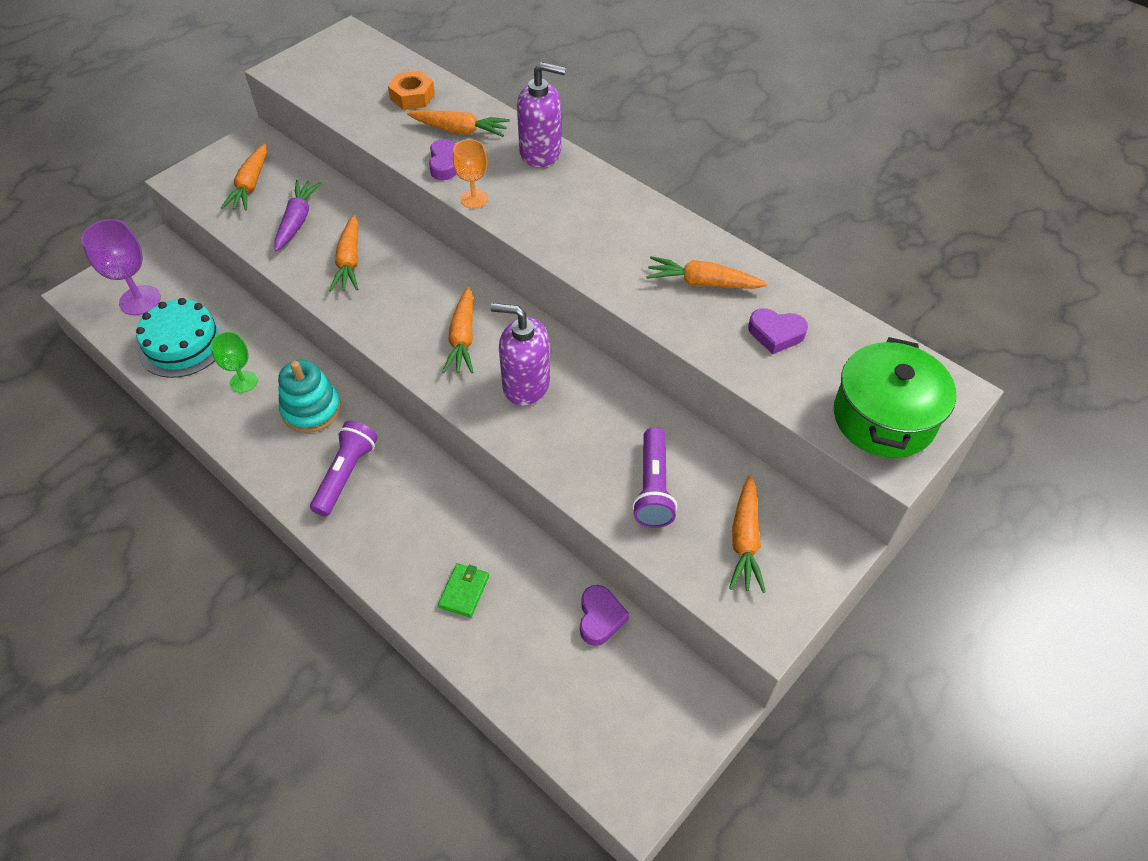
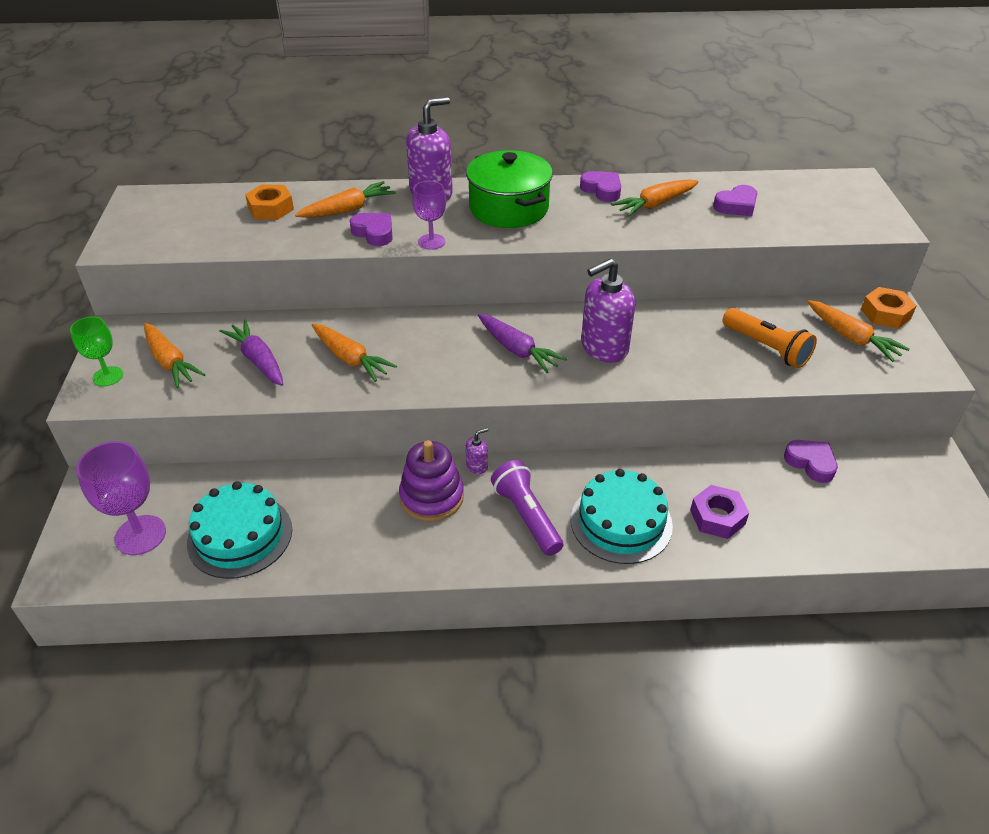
camera: 45 degrees left, 10 degrees down
green goblet [210,332,257,393] -> green goblet moved to [70,316,123,386]
turquoise stacking toy [278,360,341,433] -> purple stacking toy [399,440,464,522]
green wallet [438,563,489,618] -> purple nut [690,485,749,539]
orange carrot [443,287,473,373] -> purple carrot [478,314,567,373]
orange goblet [453,139,488,209] -> purple goblet [412,181,446,250]
purple flashlight [632,427,677,528] -> orange flashlight [722,308,817,368]
green pot [834,337,956,458] -> green pot moved to [466,150,553,228]
none -> purple soap dispenser [466,428,488,474]
none -> turquoise cake [571,469,673,564]
none -> purple heart [580,171,621,202]
none -> orange nut [861,287,917,329]

